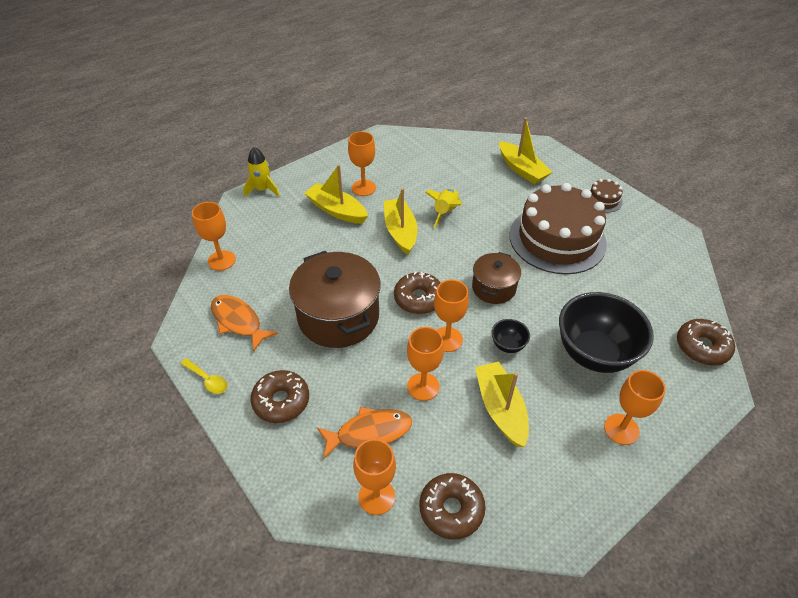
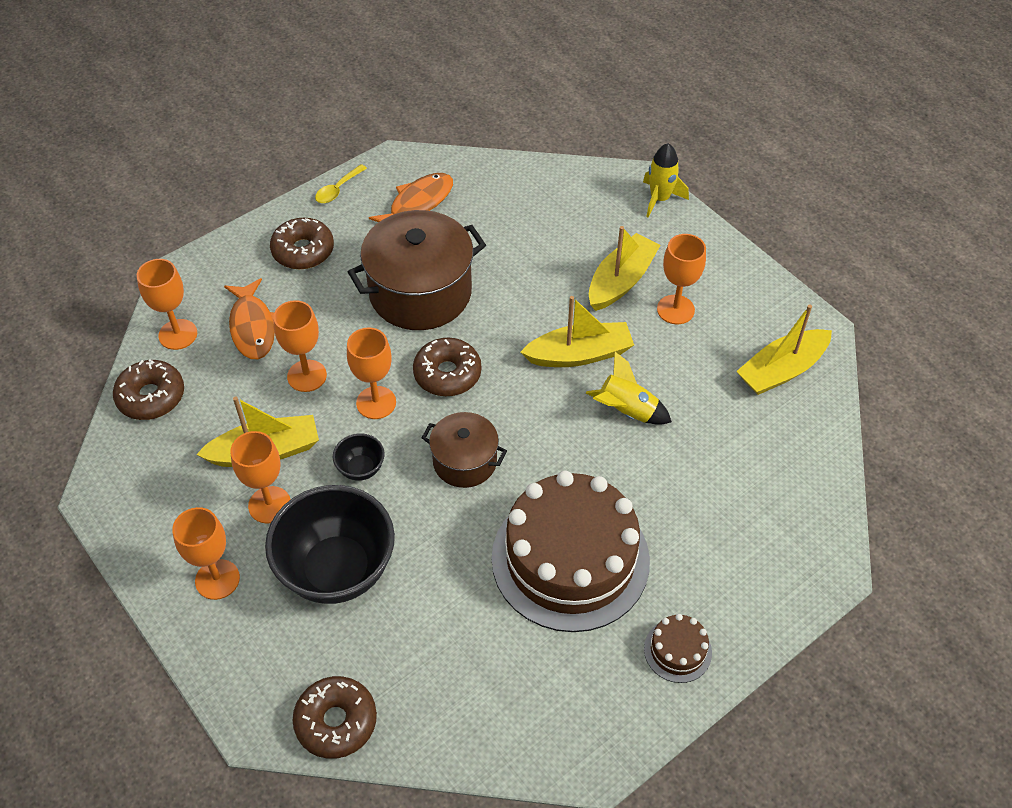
camera: 90 degrees right, 5 degrees up
orange goblet [192,202,236,271] -> orange goblet moved to [230,431,291,524]
yellow boat [499,117,552,184] -> yellow boat moved to [737,304,832,395]

